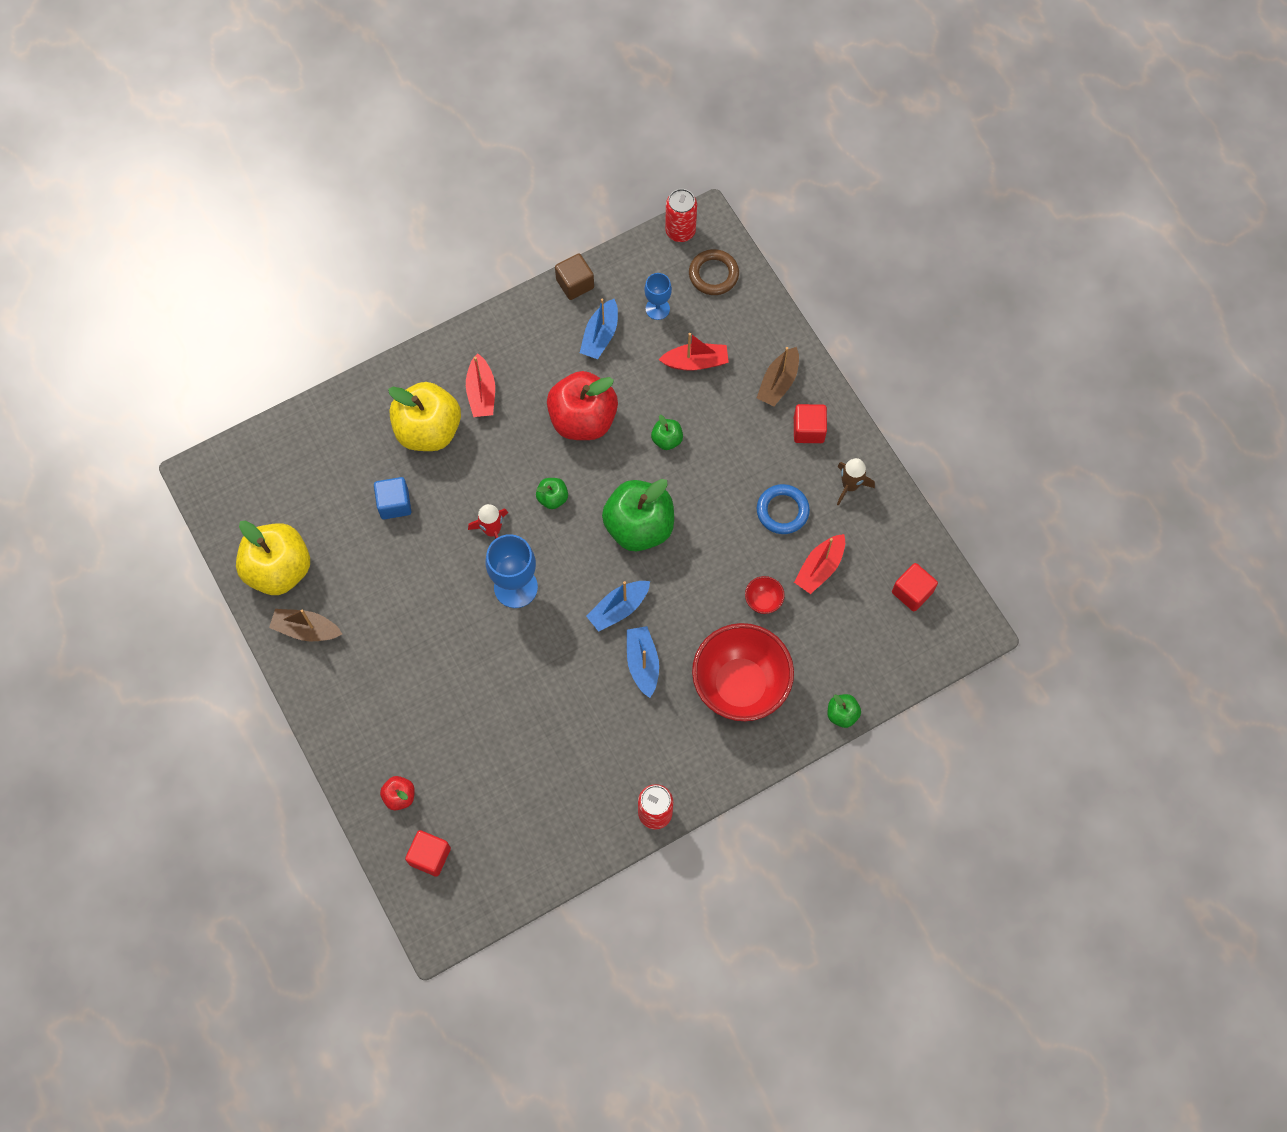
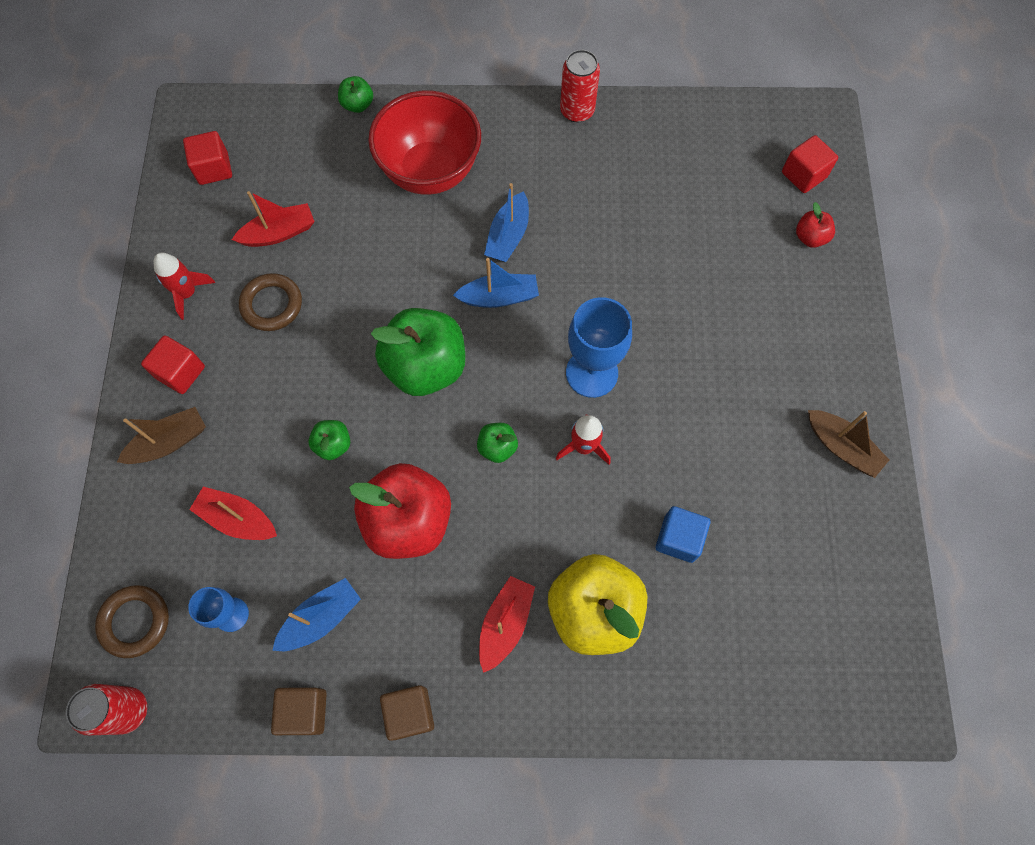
camera: 150 degrees left, 0 degrees up
yellow apple [236,520,310,595] -> none
red bowl [745,576,785,614] -> none
blue ring [757,484,810,534] -> brown ring [239,273,302,331]
brown rocket [837,458,875,506] -> red rocket [153,253,215,320]
none -> brown cube [380,685,434,741]

